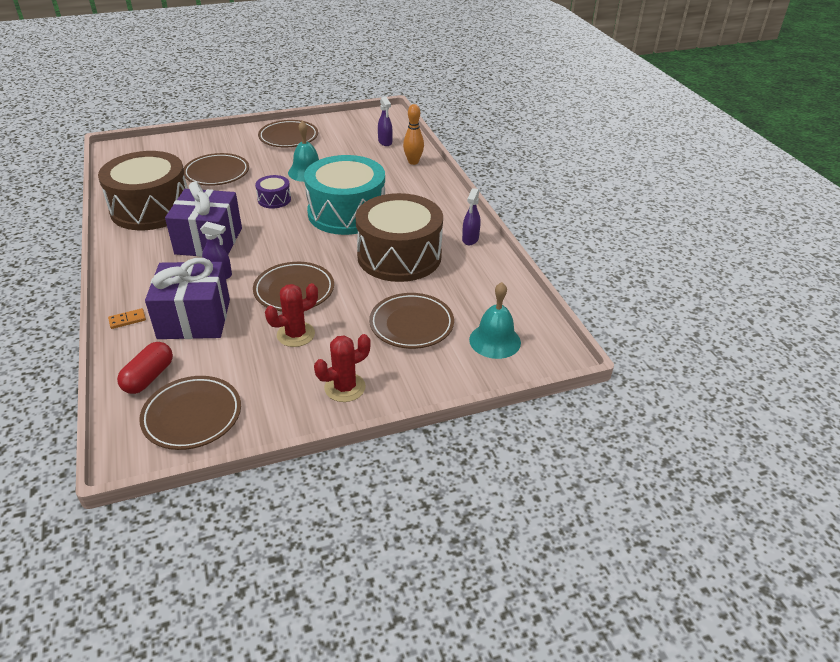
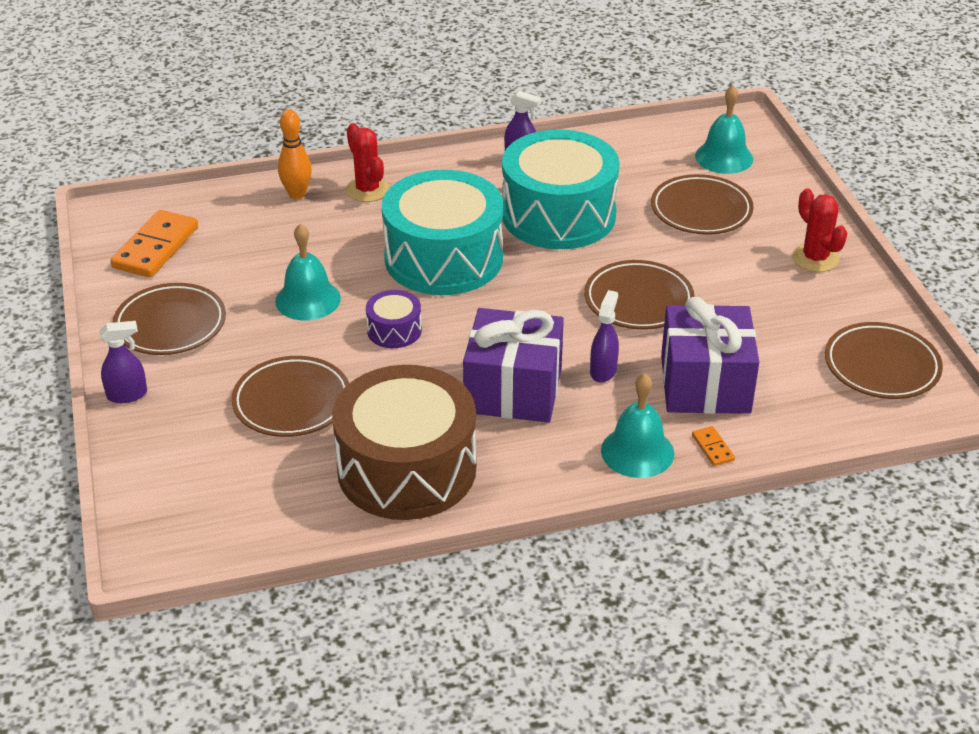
camera: 85 degrees left, 0 degrees up
red capsule [117,342,173,394] -> none
red cactus [265,283,318,347] -> red cactus moved to [346,123,389,202]
brown drum [355,193,443,282] -> turquoise drum [502,129,620,249]
purple spray bottle [378,97,393,146] -> purple spray bottle moved to [99,321,147,403]
none -> orange domino [111,210,198,278]
none -> turquoise bell [601,373,674,478]

